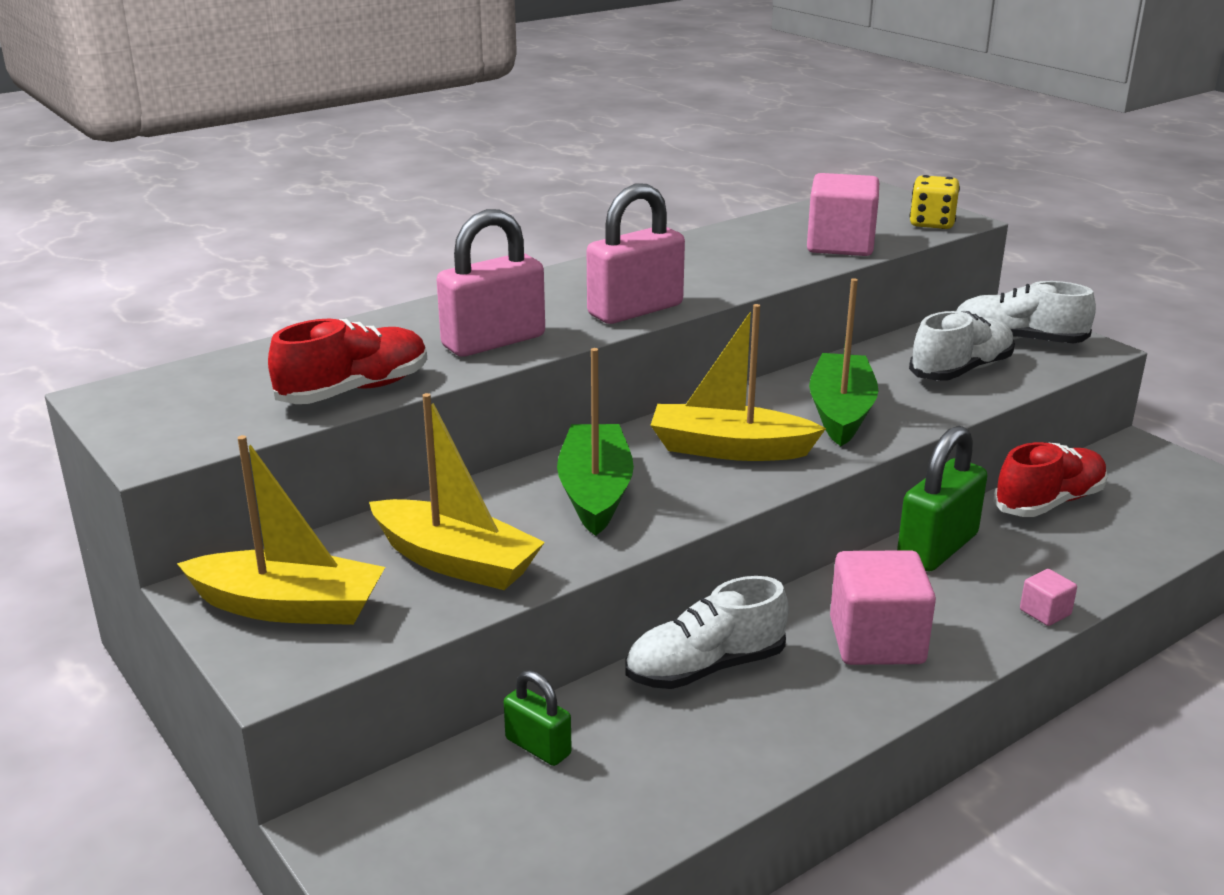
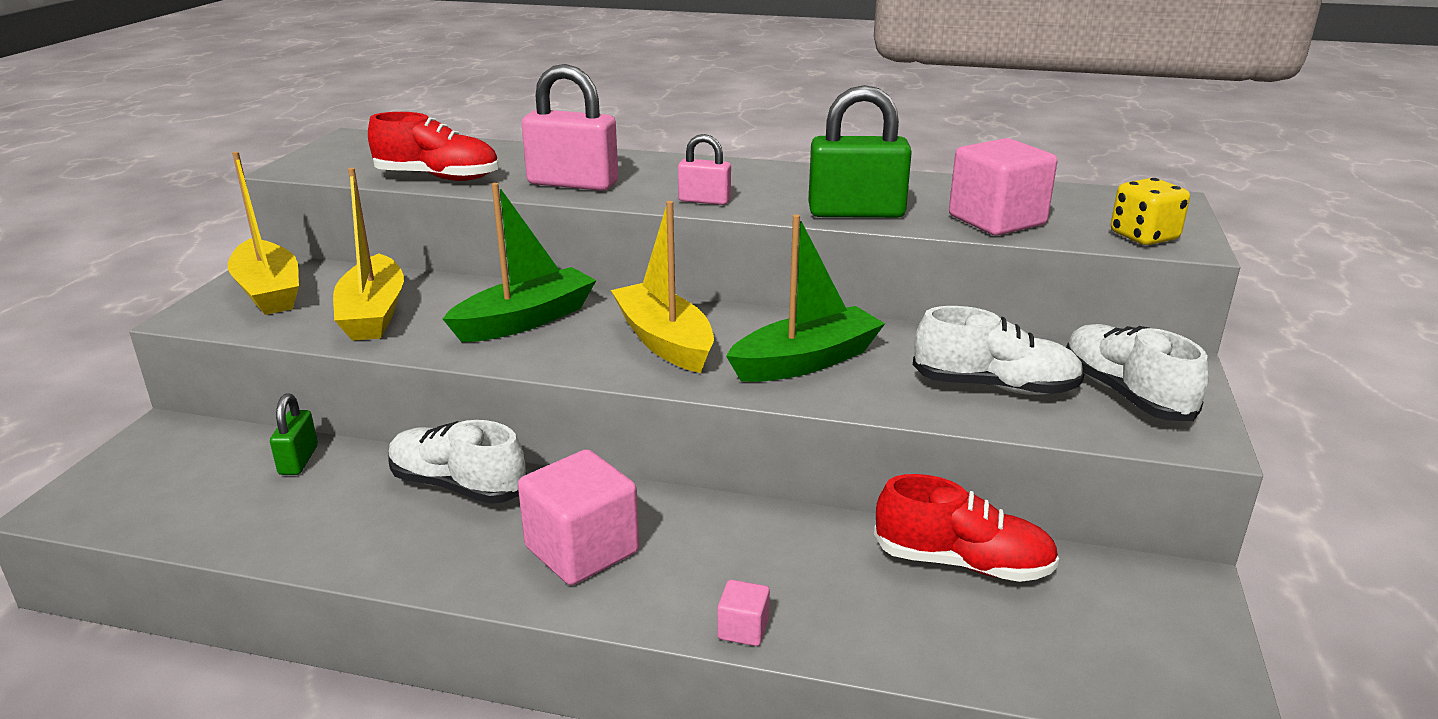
camera: 50 degrees right, 0 degrees up
pink padlock [587,183,685,324] -> pink padlock [678,134,731,205], size x0.55
green padlock [897,426,987,572] -> green padlock moved to [809,85,912,218]

